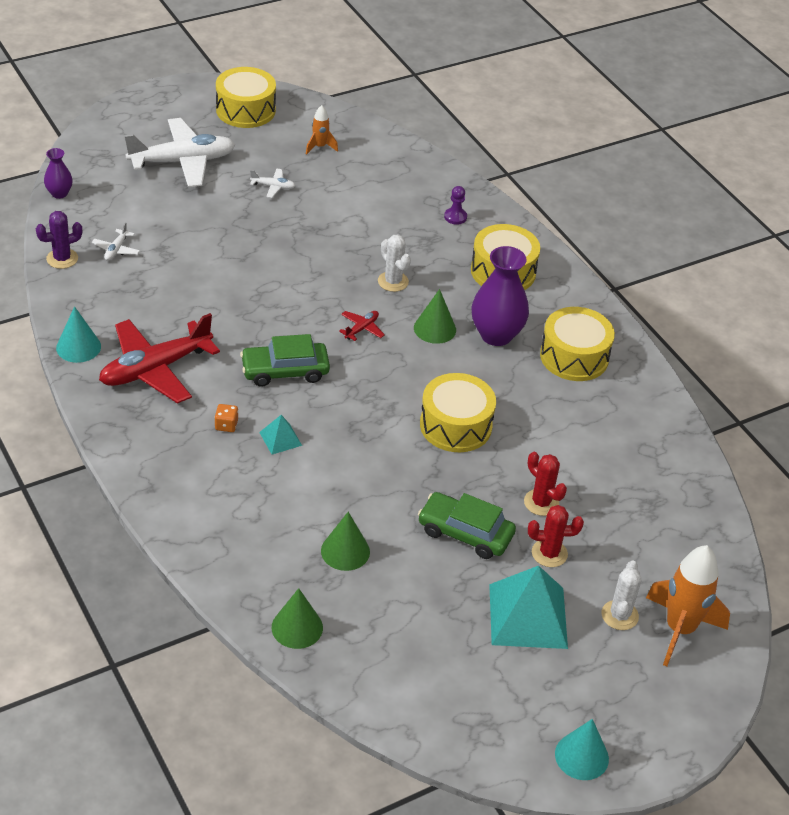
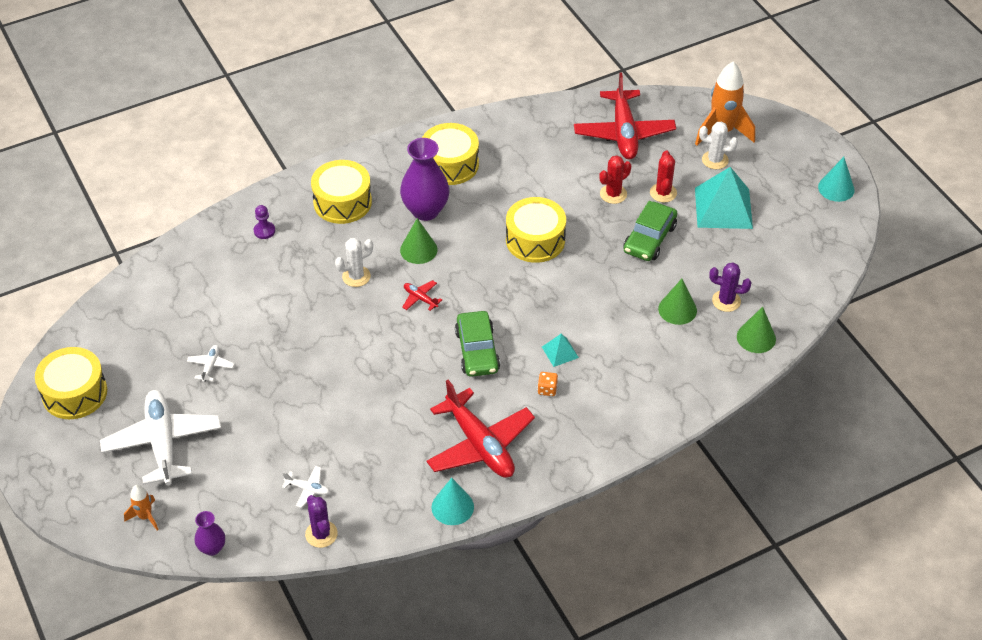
camera: 85 degrees left, 5 degrees up
orange rocket [306,105,338,155] -> orange rocket moved to [124,485,159,531]
none -> red plane [574,72,676,159]
none -> purple cactus [709,263,752,312]

